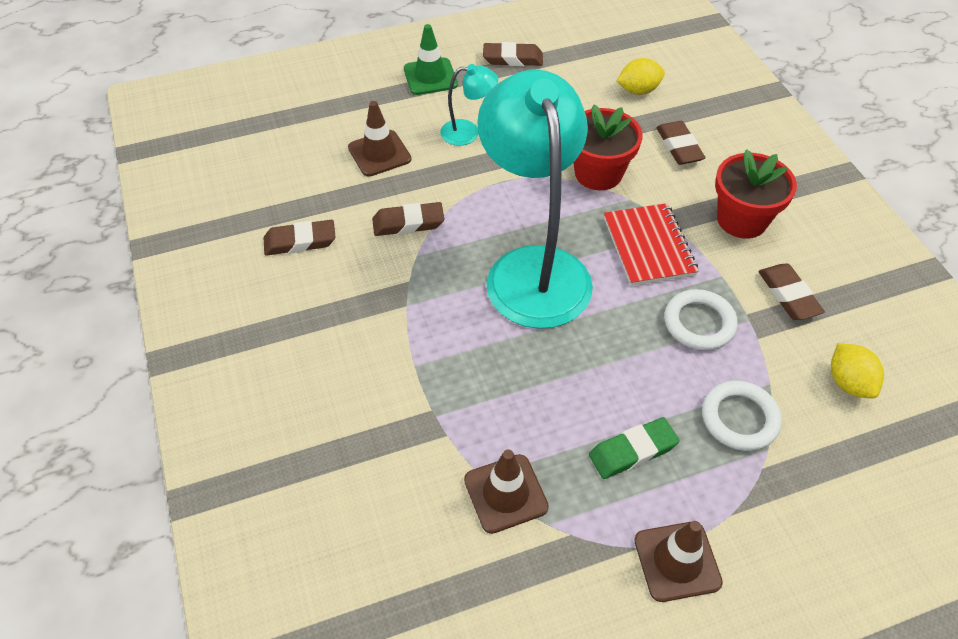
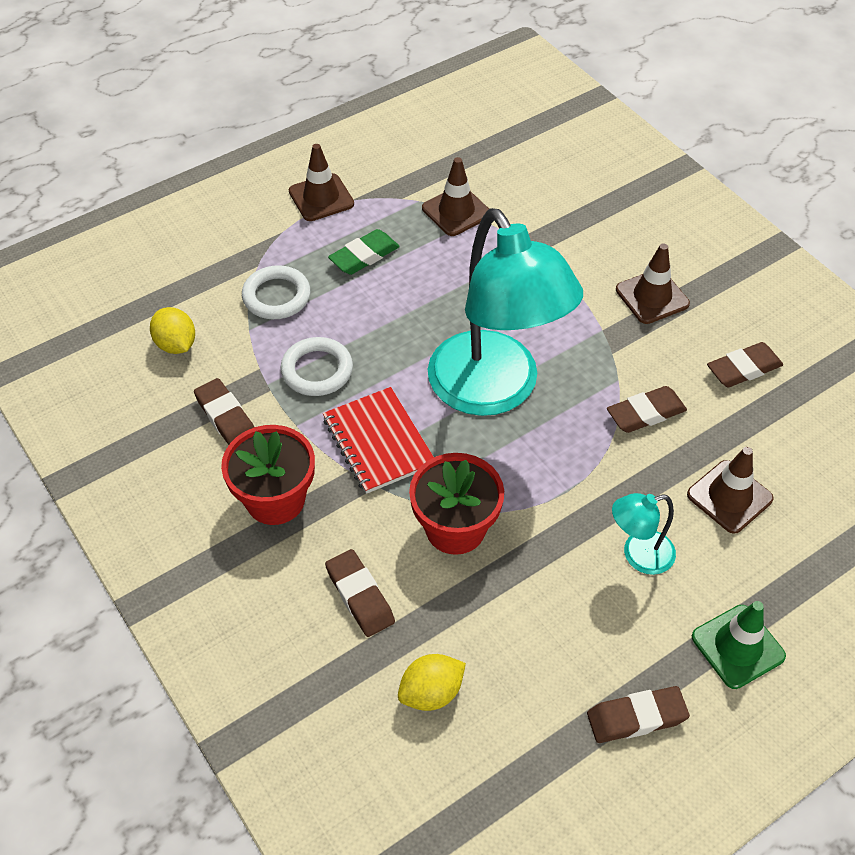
camera: 165 degrees right, 0 degrees up
none -> brown traffic cone [616,243,690,324]

